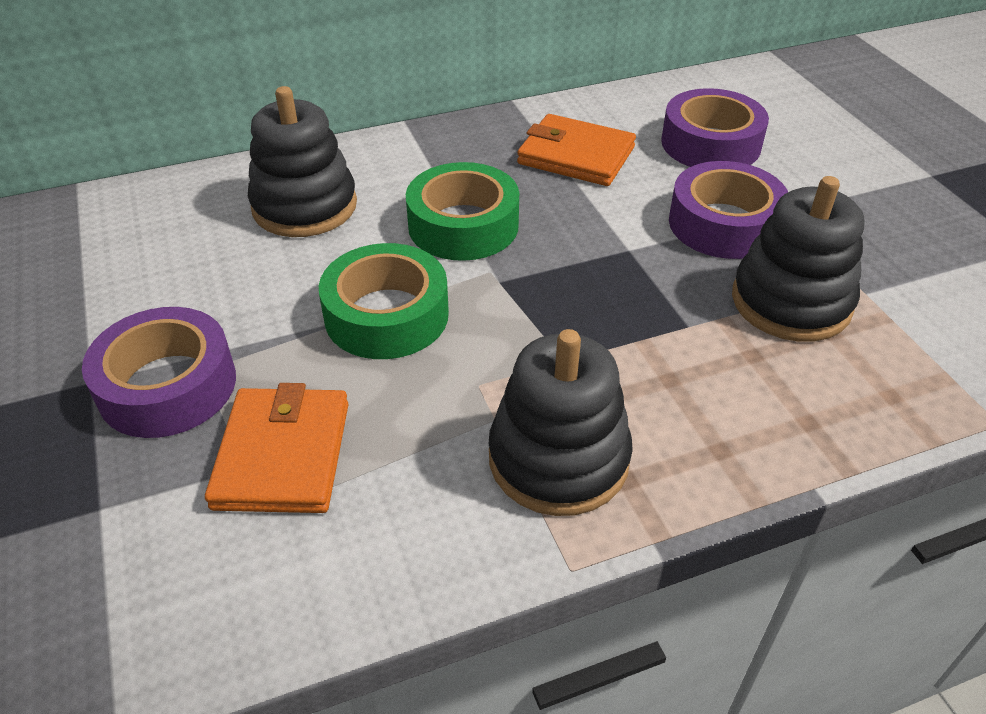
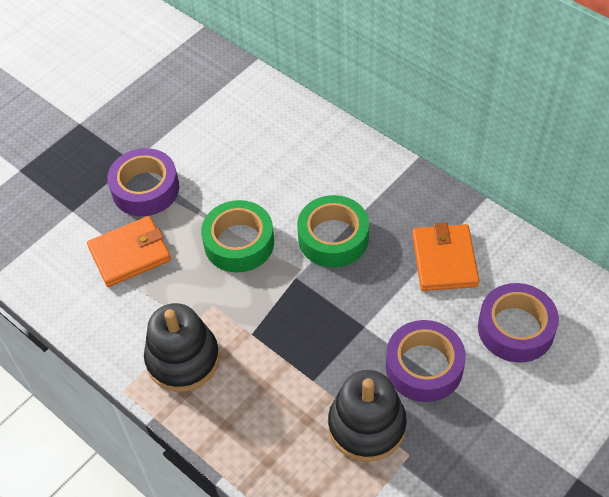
camera: 65 degrees right, 10 degrees up
black stacking toy [248,86,357,237] -> none

